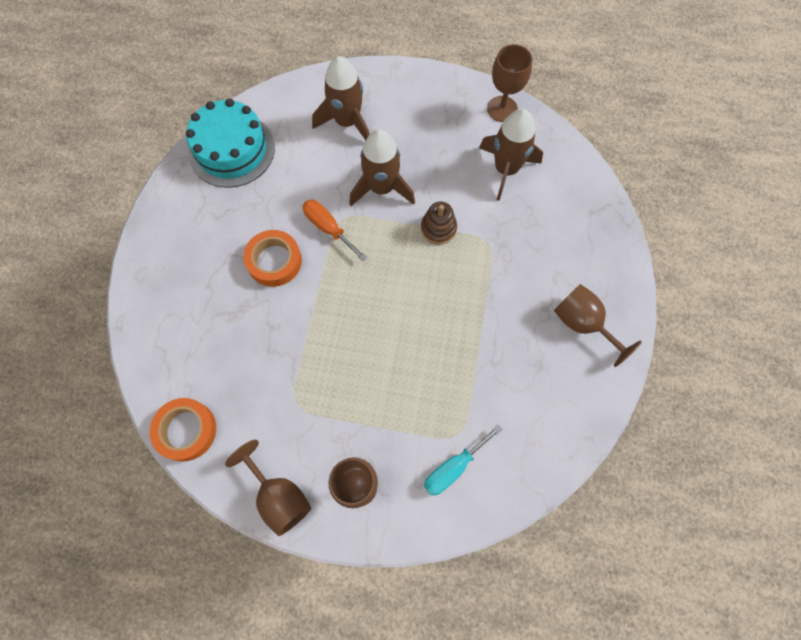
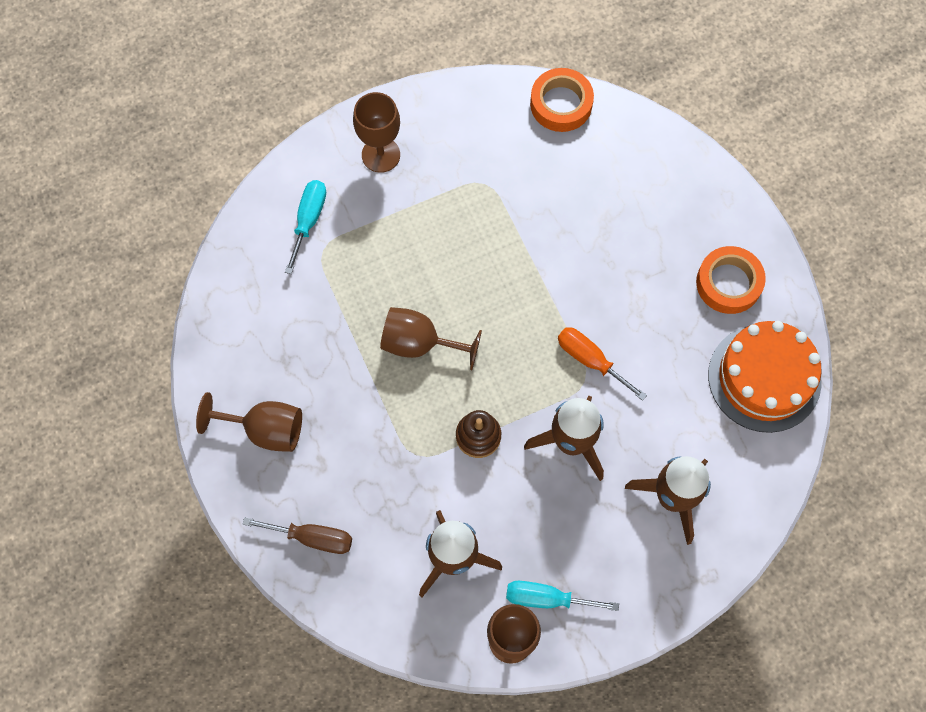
camera: 145 degrees right, 0 degrees up
turquoise cake [186,99,275,188] -> orange cake [708,321,822,433]
brown goblet [225,440,311,536] -> brown goblet moved to [380,307,482,370]
orange tape [243,230,302,287] -> orange tape moved to [696,246,766,314]
orange screwdriver [302,200,367,261] -> orange screwdriver turned 150 degrees counterclockwise [558,327,647,401]
none -> brown screwdriver [243,517,352,554]
none -> turquoise screwdriver [506,581,619,611]

